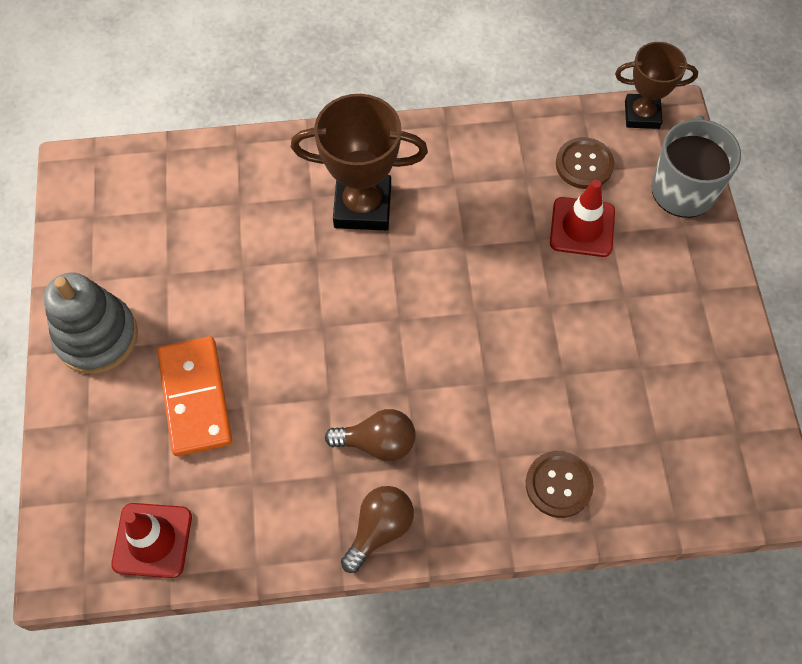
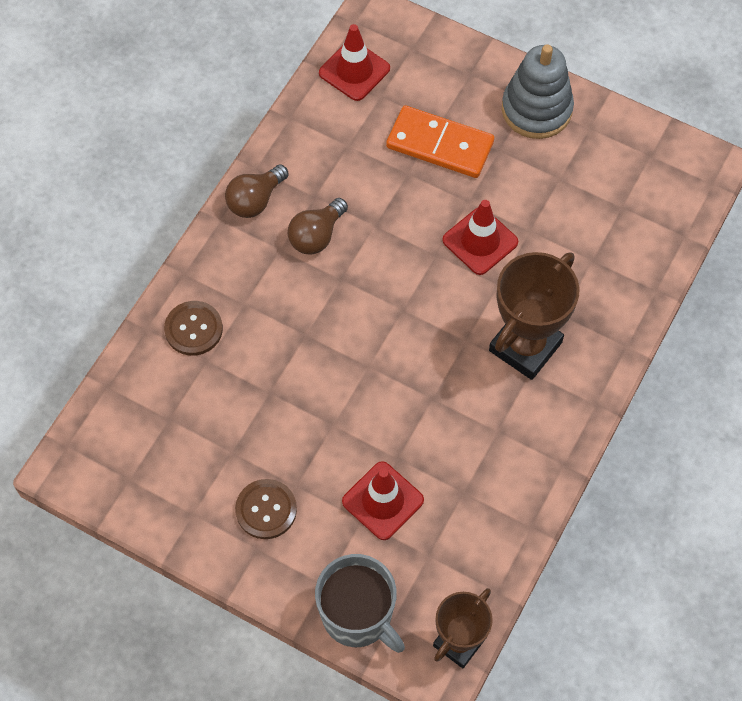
camera: 125 degrees right, 0 degrees up
brown light bulb [341,486,414,573] -> brown light bulb turned 60 degrees clockwise [225,165,289,218]
brown button [556,137,615,189] -> brown button moved to [235,479,297,539]
none -> red traffic cone [442,200,518,275]

